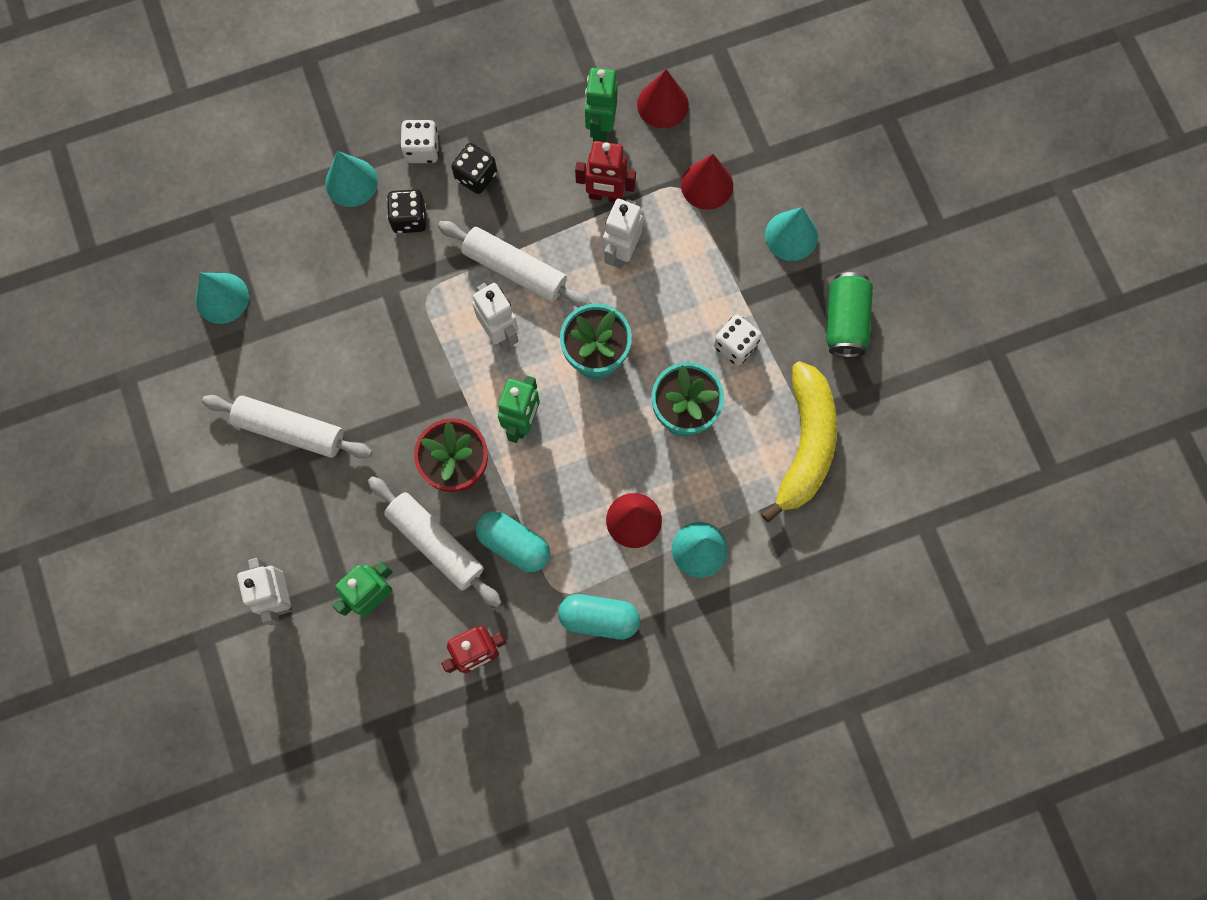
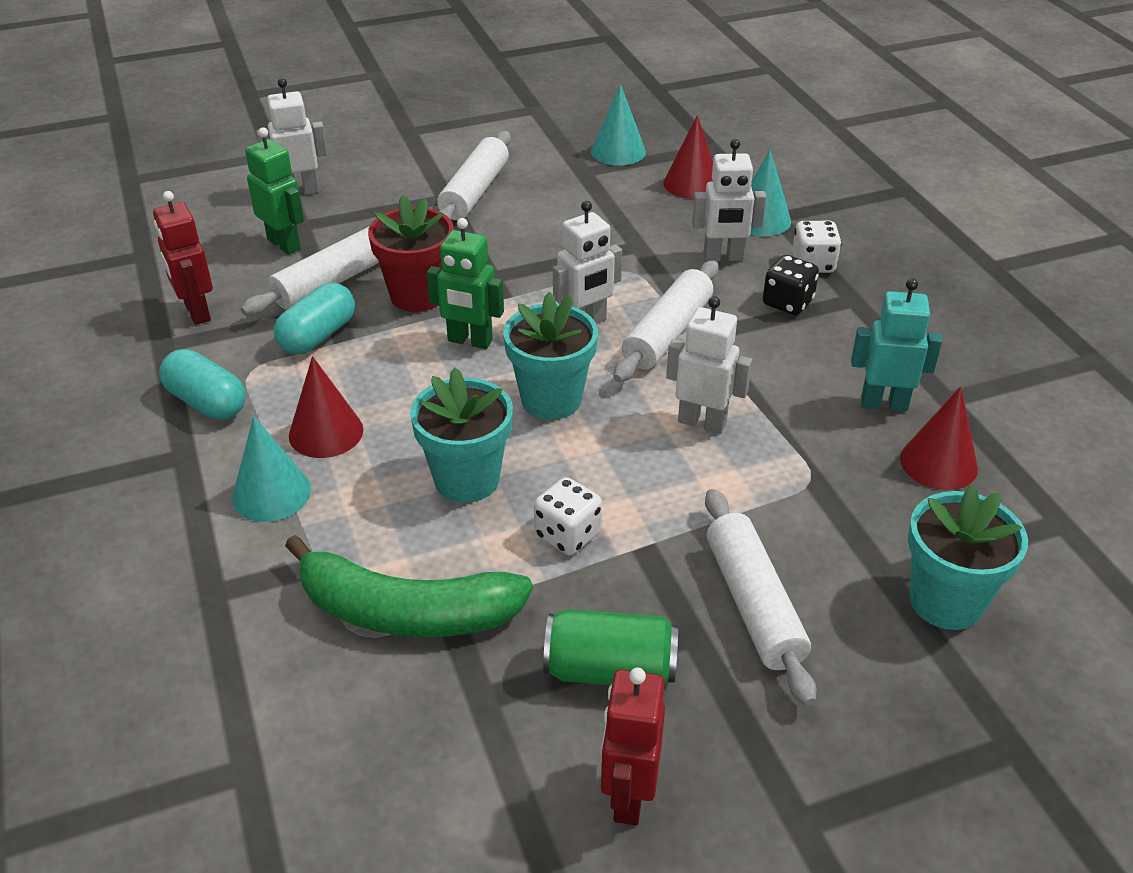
camera: 90 degrees right, 35 degrees down
black dice [387,189,426,233] -> white robot [692,139,766,261]
turquoise capsule [558,594,640,639] -> turquoise capsule turned 60 degrees counterclockwise [159,349,246,420]
red robot [575,141,636,203] -> red robot moved to [601,667,665,825]
green robot [585,68,618,142] -> turquoise robot [851,278,942,411]
red cone [681,154,733,210] -> red cone moved to [663,115,713,199]
yellow banana [761,361,837,523] -> green banana [285,535,533,637]
turquoise cone [765,207,818,261] -> white rolling pin [705,489,816,706]
none -> turquoise flower pot [908,485,1028,630]

